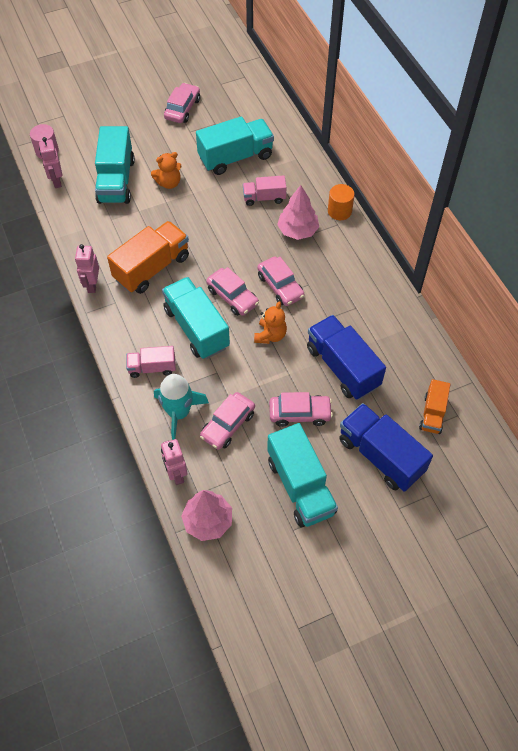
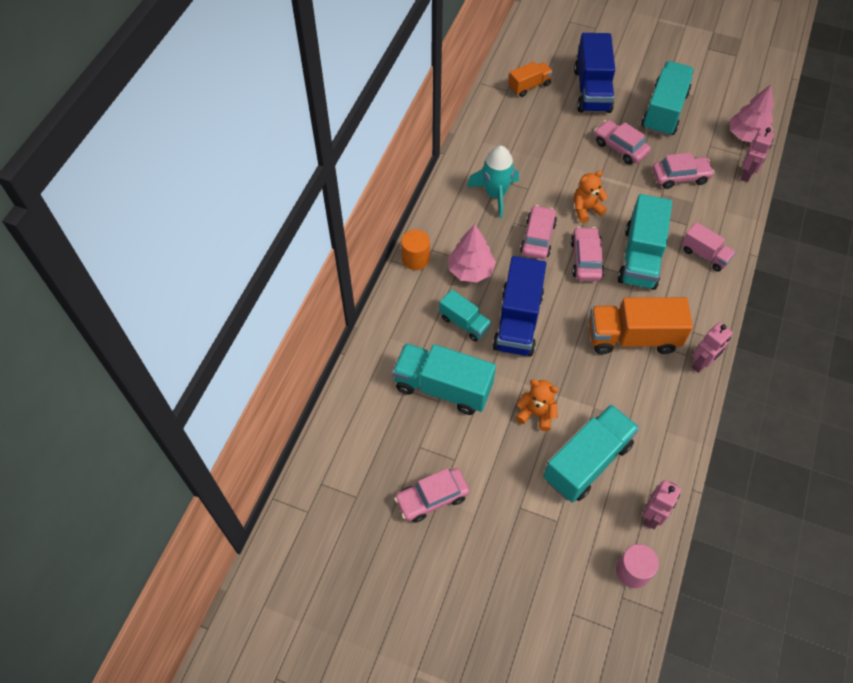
camera: 135 degrees left, 0 degrees up
turquoise rocket [154,374,209,440] -> turquoise rocket moved to [467,146,519,218]
pink truck [243,175,287,206] -> turquoise truck [439,290,491,341]
blue truck [307,315,386,400] -> blue truck moved to [493,256,547,356]

